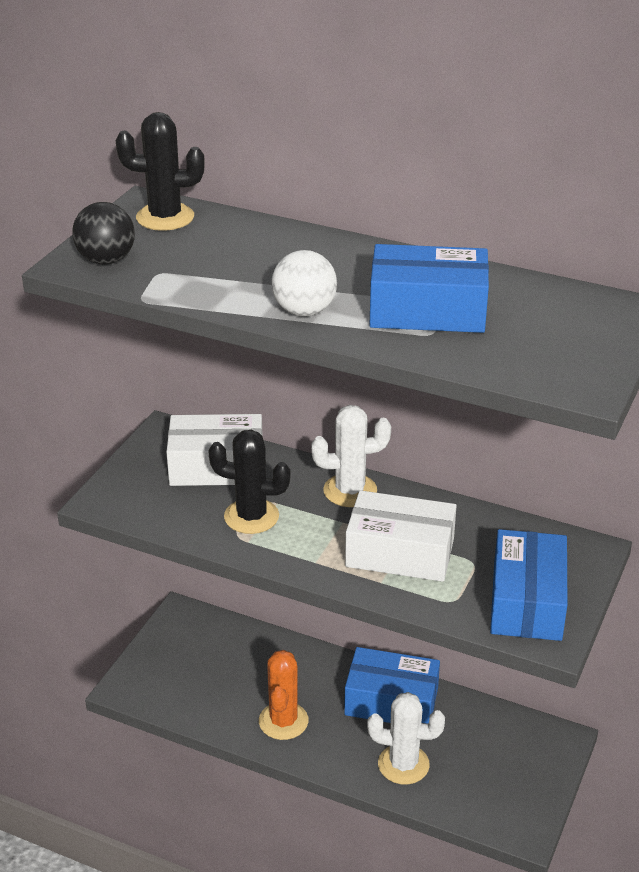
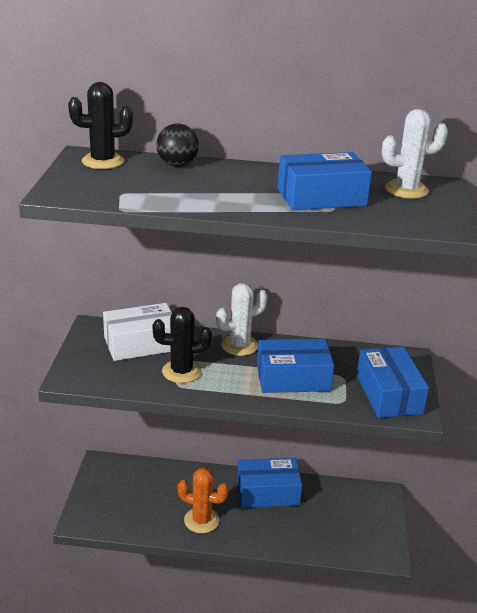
camera: 20 degrees left, 5 degrees down
black ball [72,202,135,265] -> black ball moved to [156,123,199,167]
orange cactus [259,650,309,740] -> orange cactus turned 60 degrees counterclockwise [177,468,229,533]
white ball [271,250,337,316] -> none
white box [345,490,456,582] -> blue box [257,339,334,393]
white cactus [367,692,445,784] -> white cactus moved to [382,109,448,199]

